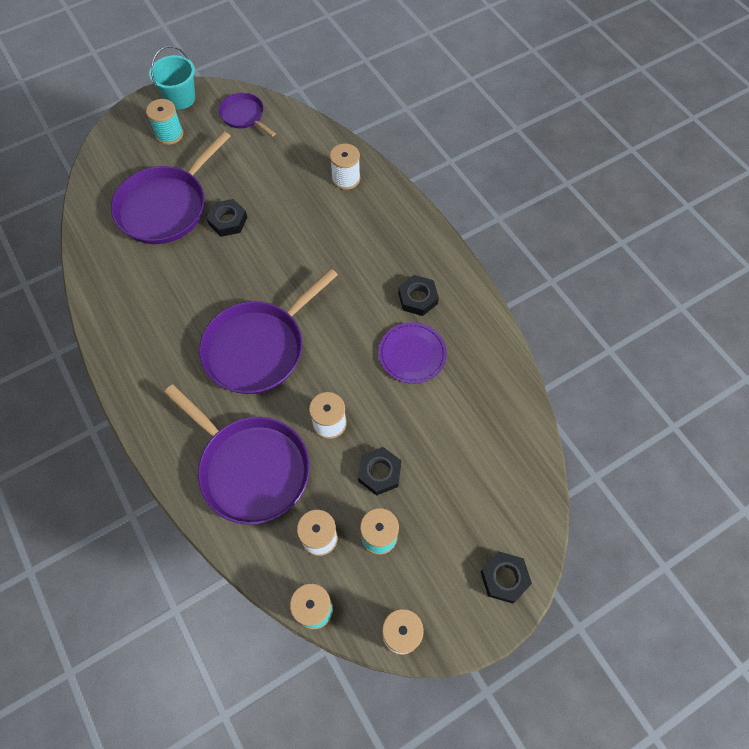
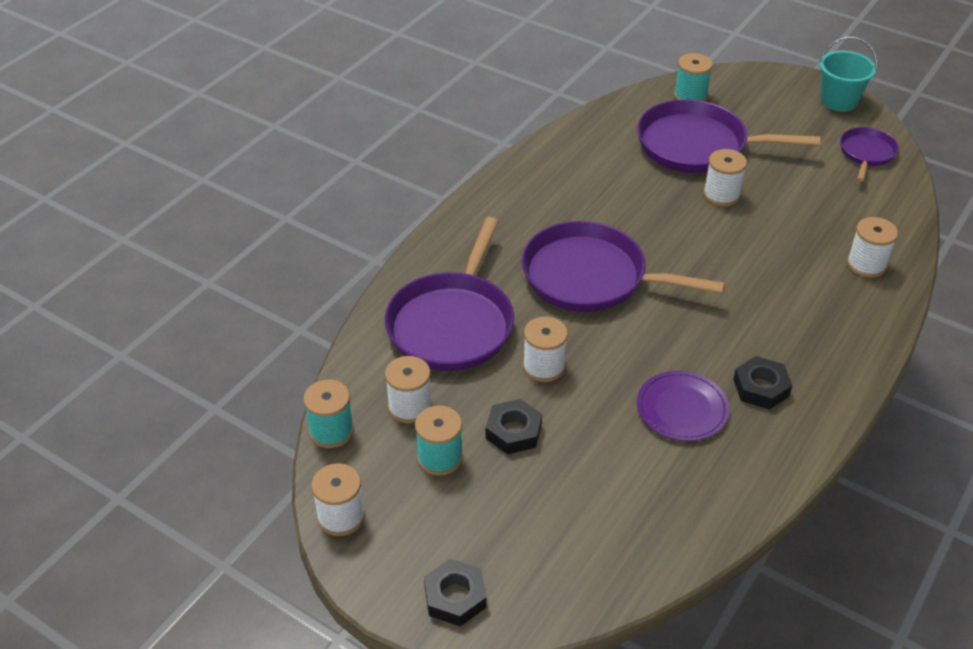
camera: 65 degrees right, 20 degrees down
turquoise spool [146,99,183,145] -> turquoise spool moved to [674,53,713,101]
black nut [206,199,247,237] -> white spool [703,149,747,206]

